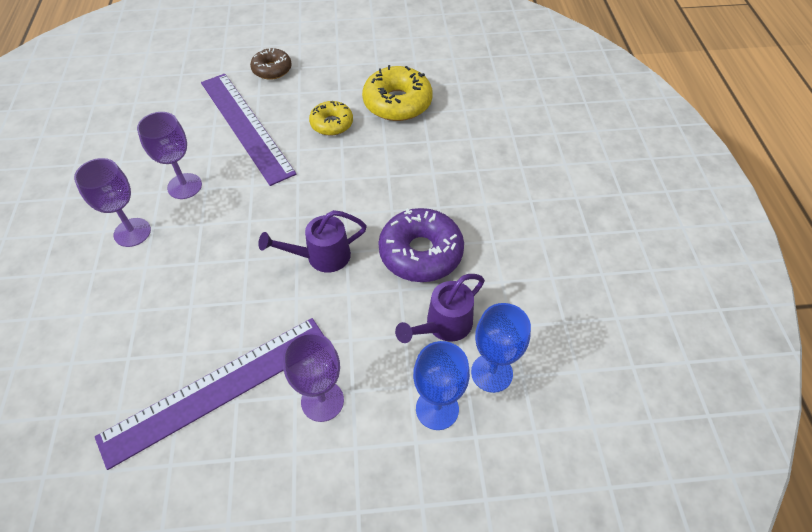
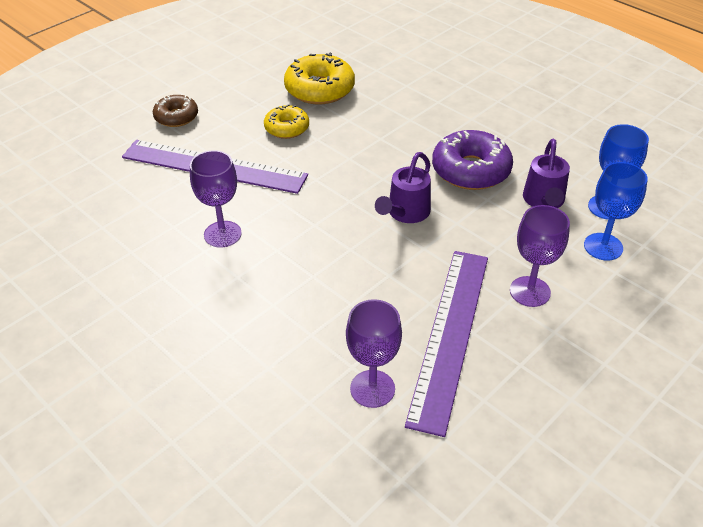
camera: 40 degrees left, 10 degrees down
purple goblet [74,158,151,247] -> purple goblet moved to [346,299,402,408]

